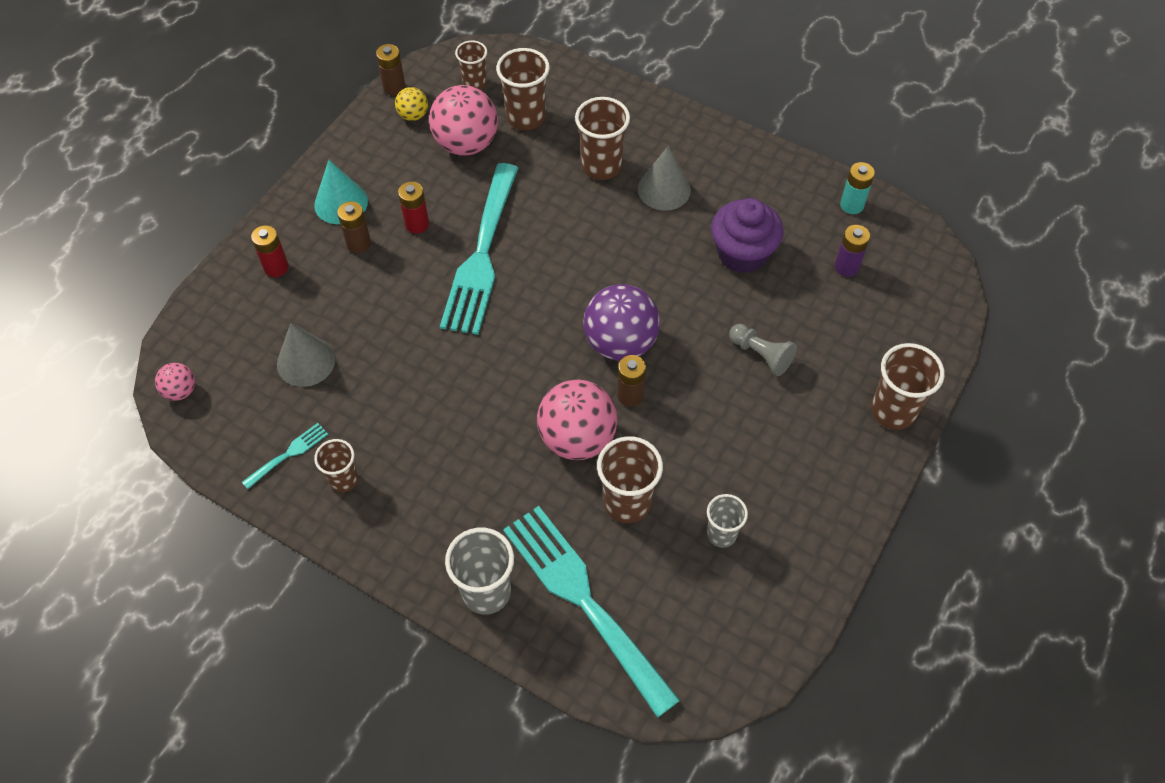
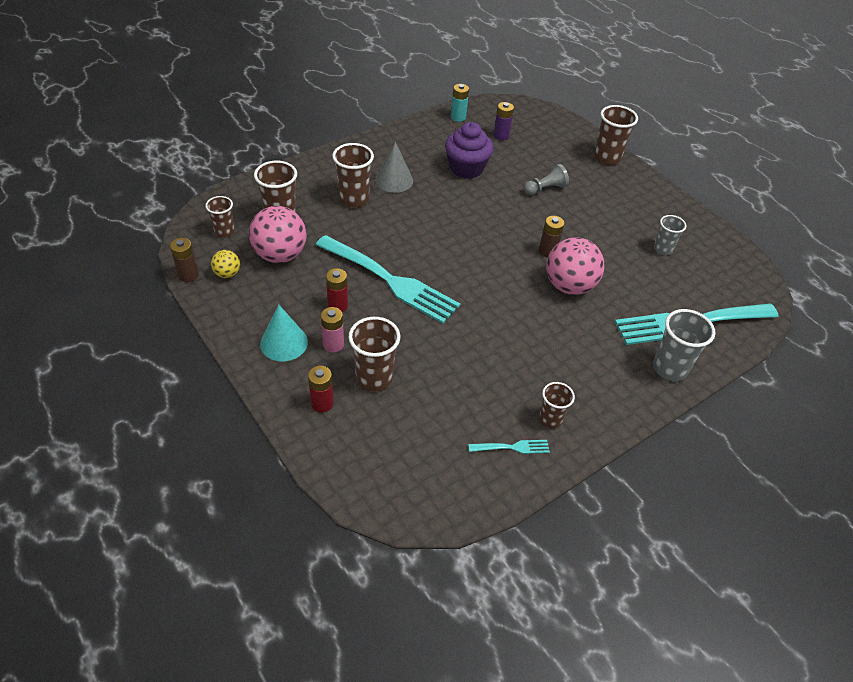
camera: 70 degrees left, 10 degrees down
pink ball [155,363,195,401] -> none
turquoise fork [242,423,328,489] -> turquoise fork turned 105 degrees clockwise [468,440,550,454]
grey cone [277,323,335,387] -> none
brown battery [337,201,371,253] -> pink battery [321,307,344,352]
purple ball [583,284,660,361] -> none
brown cup [597,436,663,523] -> brown cup moved to [348,317,400,391]

